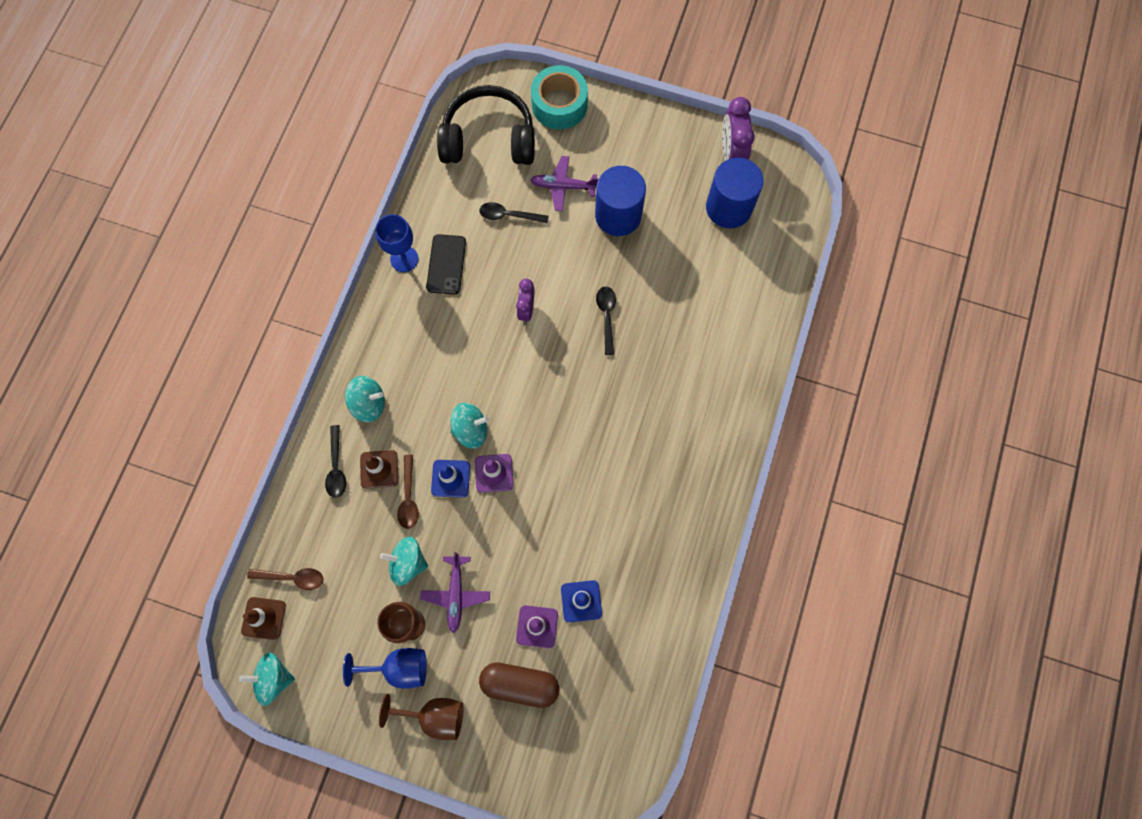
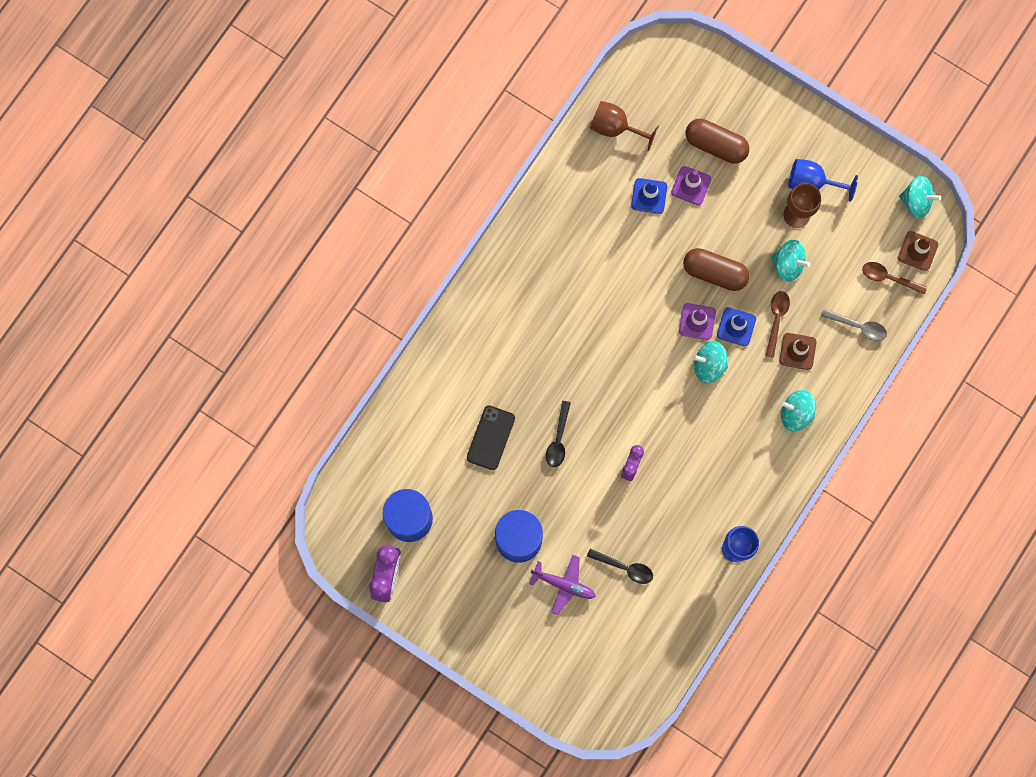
camera: 165 degrees left, 5 degrees up
black spoon [325,425,346,498] -> none
brown goblet [379,694,464,740] -> brown goblet moved to [590,101,659,151]
purple plane [420,552,490,633] -> none
black phone [426,234,466,294] -> black phone moved to [467,406,515,470]
black headphones [437,85,535,165] -> none
turquoise tape [531,65,588,129] -> none
none -> brown capsule [683,248,749,291]
none -> grey spoon [821,309,887,341]

